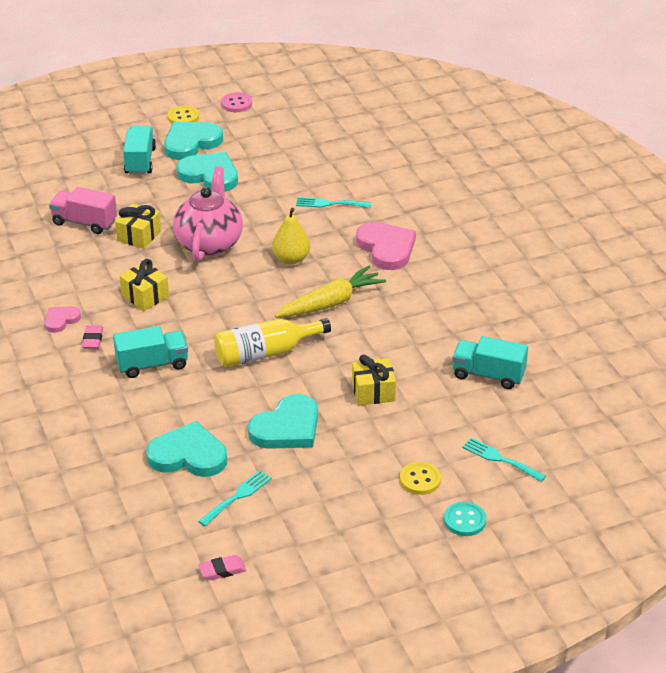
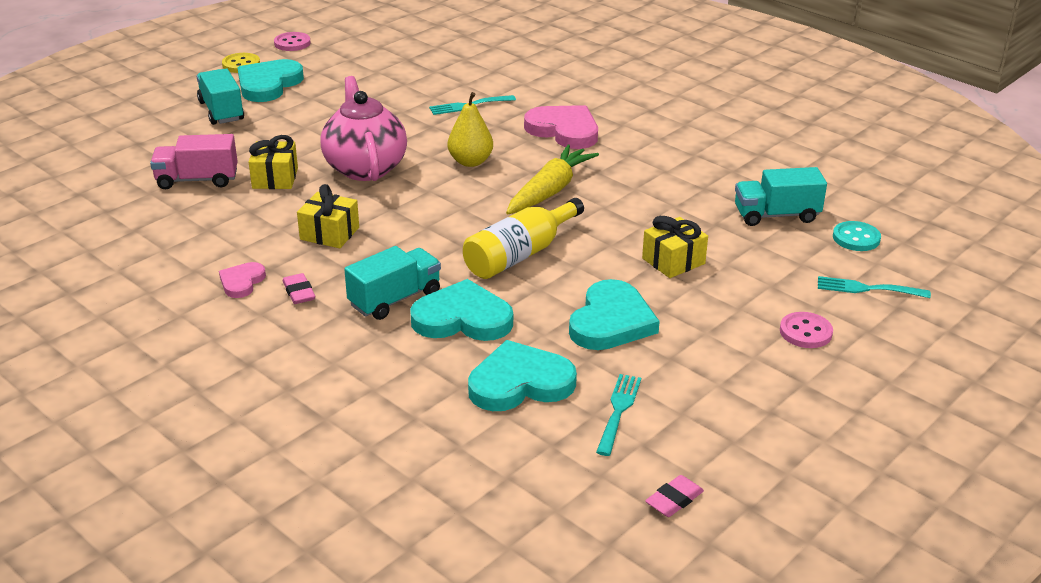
camera: 25 degrees left, 5 degrees down
turquoise heart [177,152,238,192] -> turquoise heart moved to [410,279,513,341]
yellow button [400,462,441,495] -> pink button [780,312,833,348]
turquoise button [444,502,486,536] -> turquoise button moved to [833,221,881,251]

